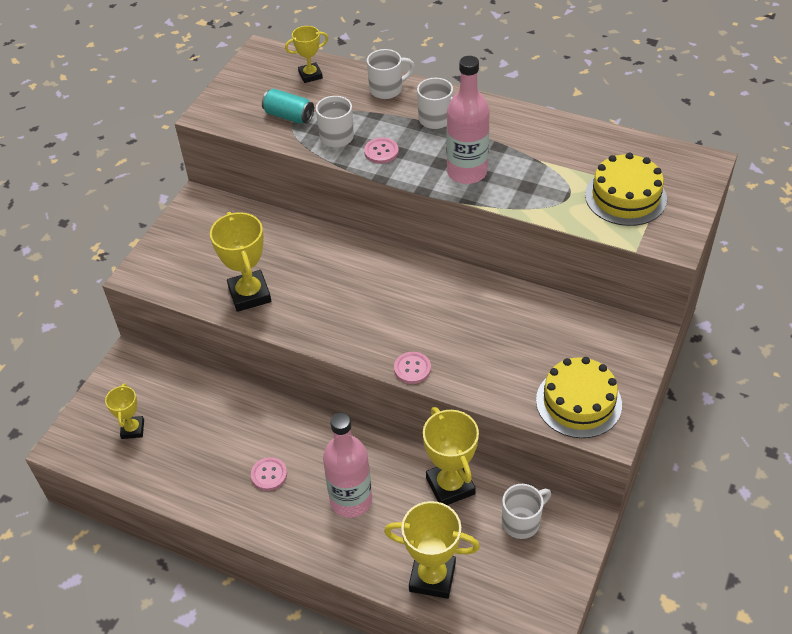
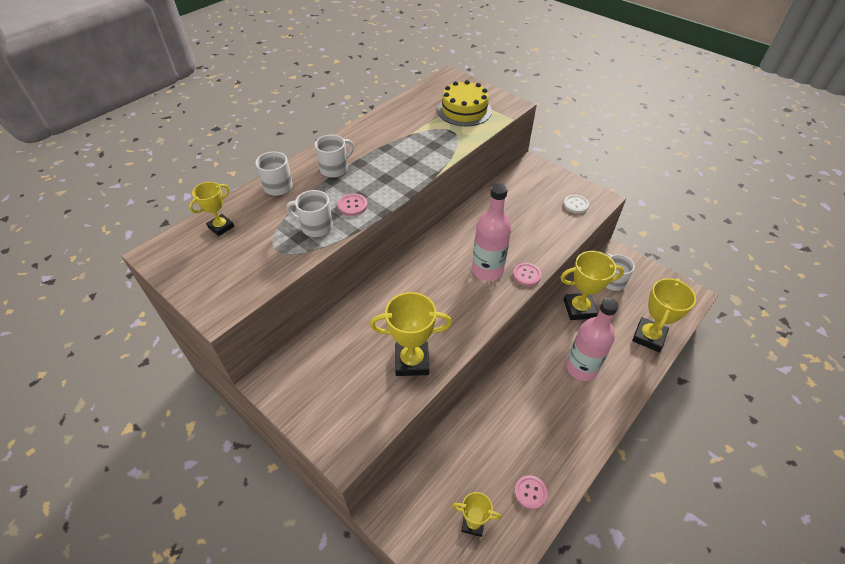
camera: 75 degrees left, 0 degrees up
pink button [251,457,287,491] -> pink button moved to [514,475,548,510]
turquoise can [262,89,314,124] -> none
yellow trophy [285,26,328,83] -> yellow trophy turned 45 degrees clockwise [189,182,234,236]
pink bottle [447,56,490,184] -> pink bottle moved to [472,183,511,281]
yellow cake [536,357,622,438] -> white button [564,195,589,213]

